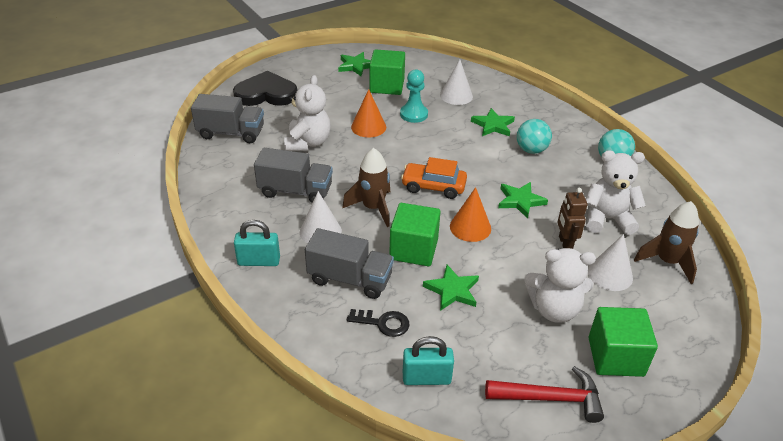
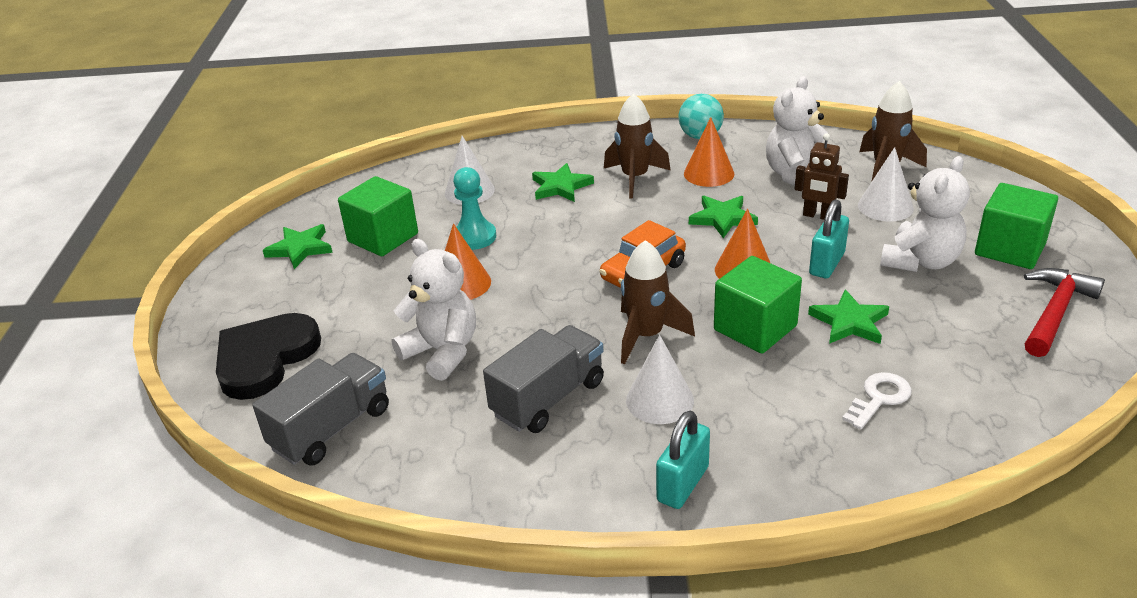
camera: 55 degrees left, 5 degrees down
grey truck [305,228,394,299] -> none
black key [347,309,410,337] -> white key [842,372,912,430]
turquoise padlock [403,336,454,385] -> turquoise padlock moved to [809,199,849,278]
turquoise ball [517,119,552,154] -> brown rocket [604,93,671,199]
none -> orange cone [684,117,734,187]

